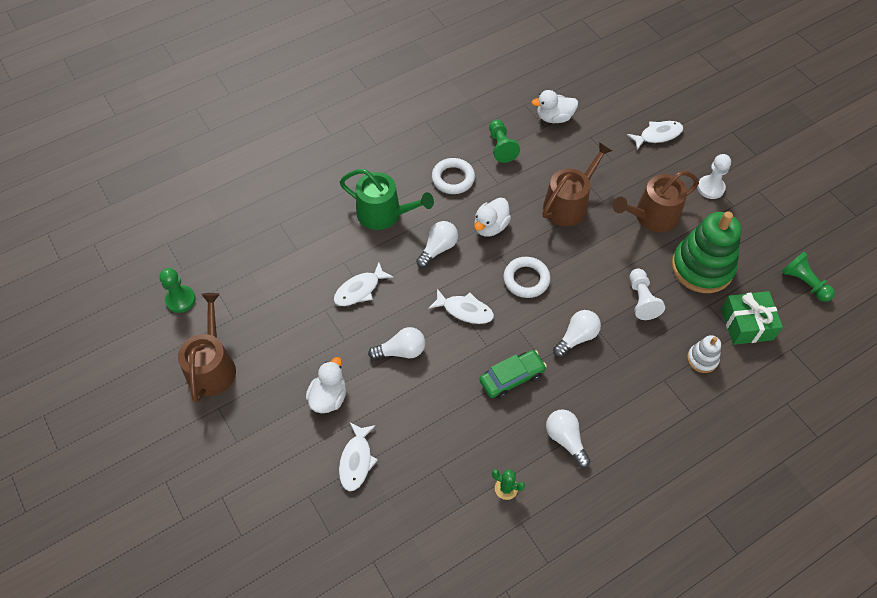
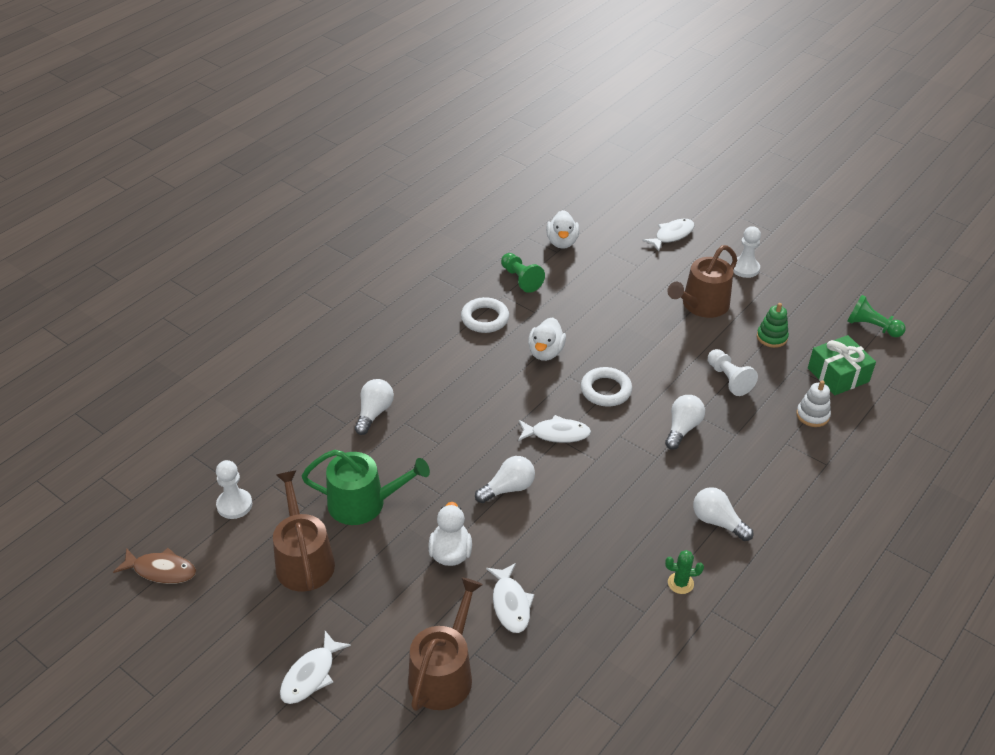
camera: 20 degrees left, 15 degrees down
green pawn [159,268,196,313] -> white pawn [216,460,252,519]
white fish [334,262,394,306] -> white fish moved to [280,631,351,704]
green watering can [340,169,434,230] -> green watering can moved to [301,450,430,525]
white light bulb [416,221,458,268] -> white light bulb moved to [355,379,394,435]
green car [479,350,547,399] -> none
white duck [531,90,578,123] -> white duck turned 60 degrees counterclockwise [546,210,579,249]
brown watering can [543,142,612,226] -> brown watering can moved to [408,577,483,711]
green stacking toy [672,211,741,293] -> green stacking toy [757,303,789,348], size x0.47
none -> brown fish [113,548,196,584]

